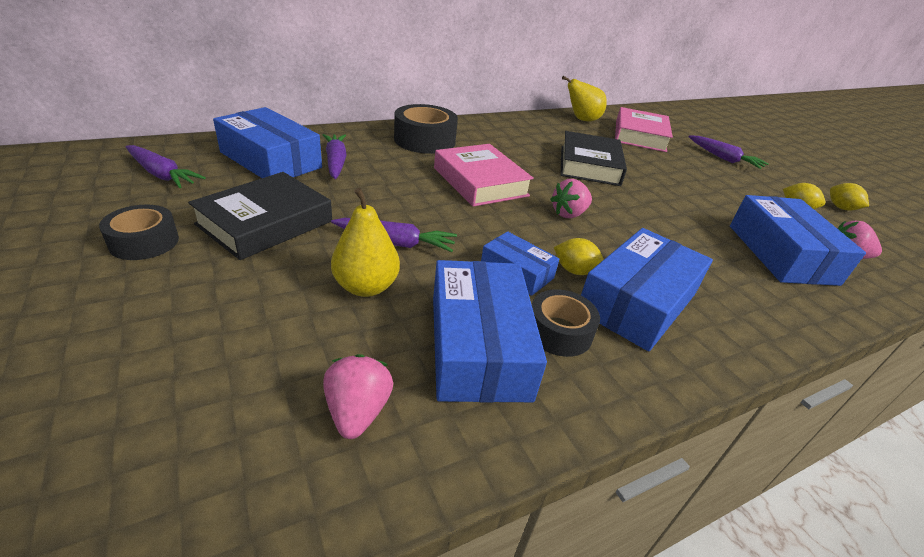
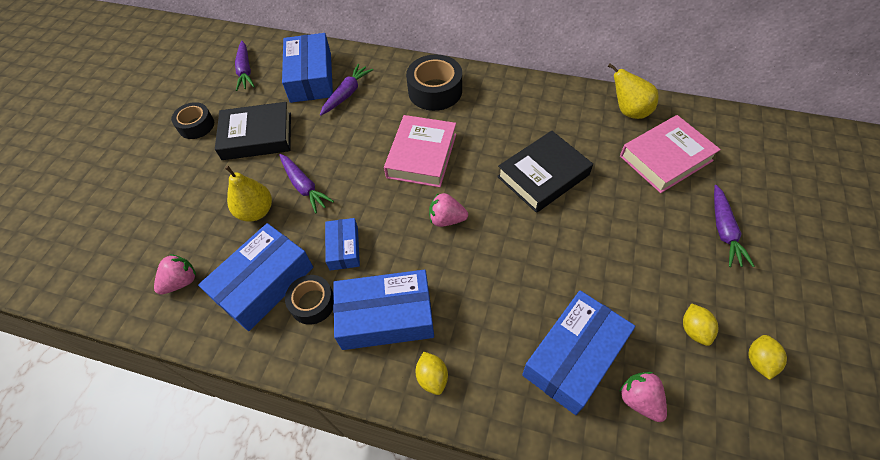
camera: 50 degrees right, 20 degrees up
yellow lemon [554,238,604,275] -> yellow lemon moved to [416,352,448,395]

